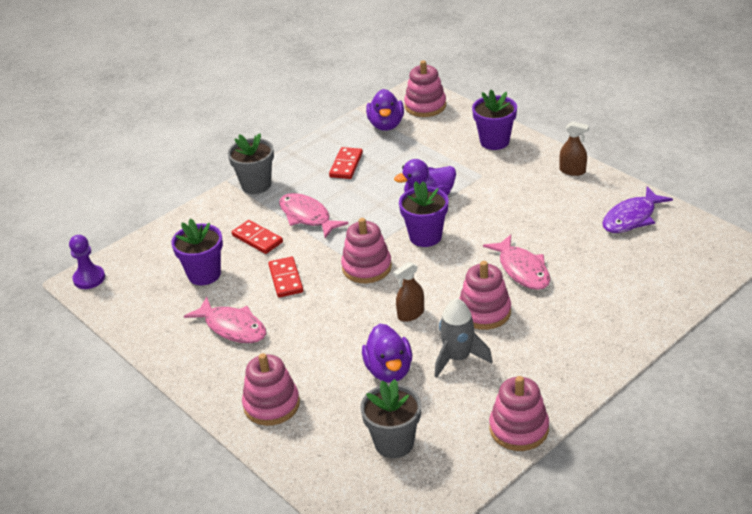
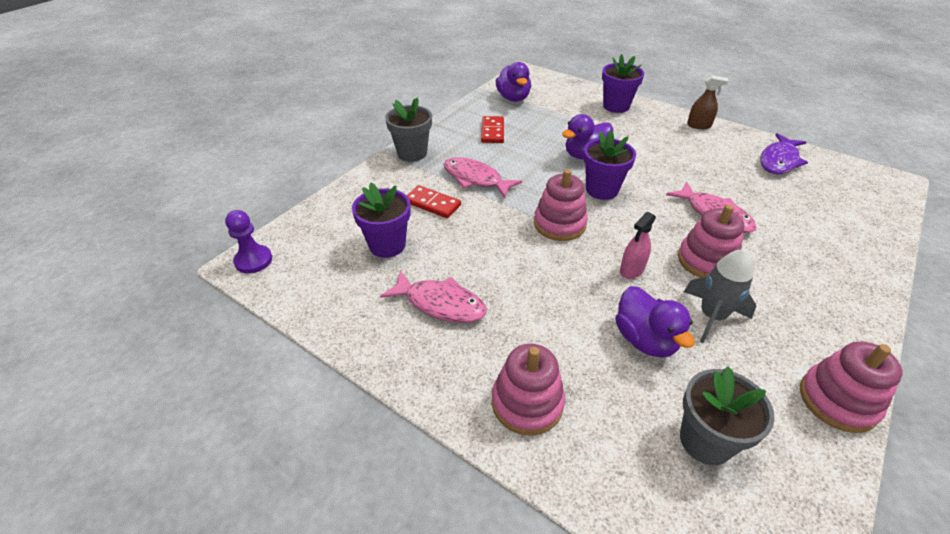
camera: 15 degrees left, 5 degrees up
red domino [268,257,303,298] -> none
brown spray bottle [393,262,424,322] -> pink spray bottle [620,212,656,279]
pink stacking toy [404,60,446,117] -> none

